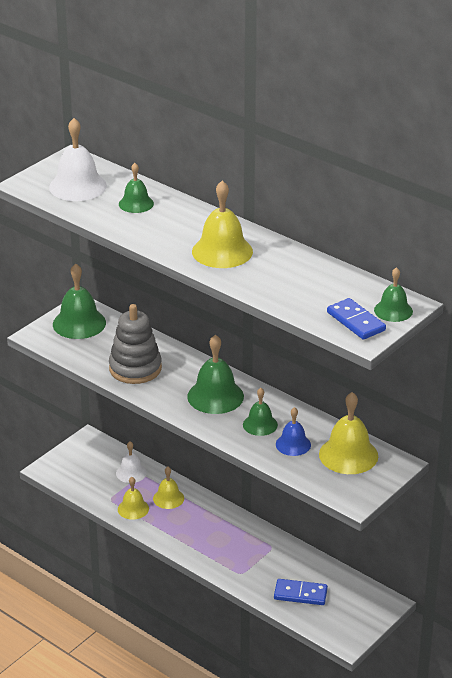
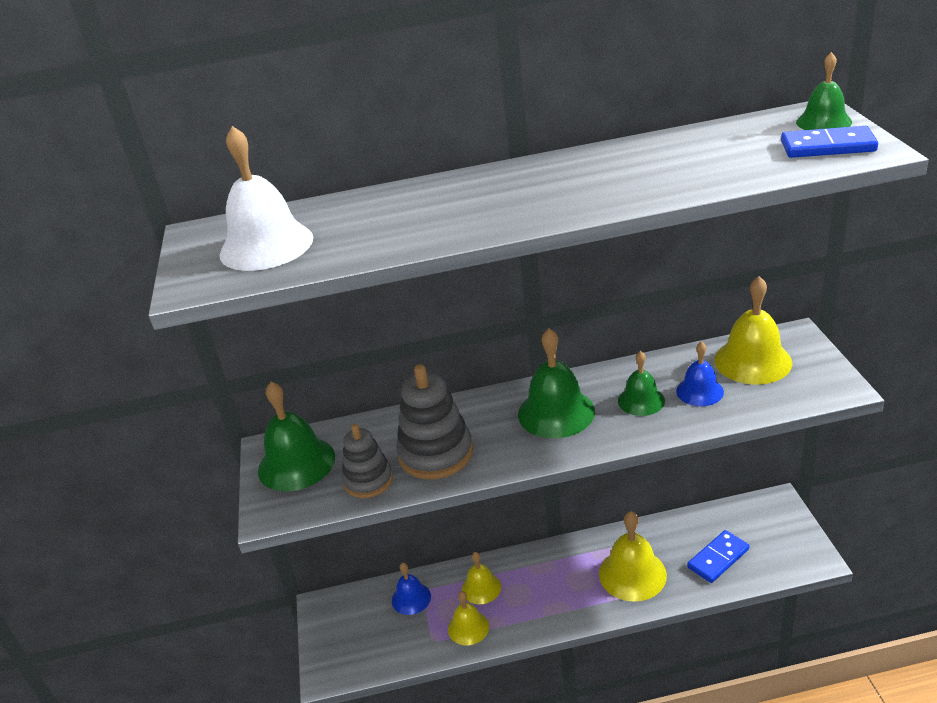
camera: 45 degrees left, 0 degrees up
white bell [116,441,147,483] -> blue bell [392,563,431,615]
green bell [119,163,154,213] -> none
yellow bell [192,180,253,268] -> yellow bell moved to [599,511,667,602]
none -> grey stacking toy [342,424,393,498]

